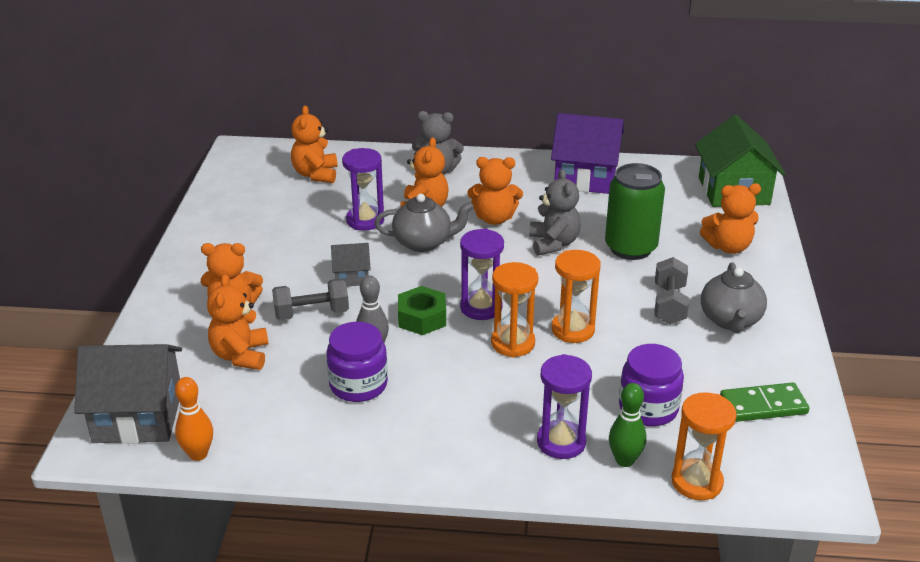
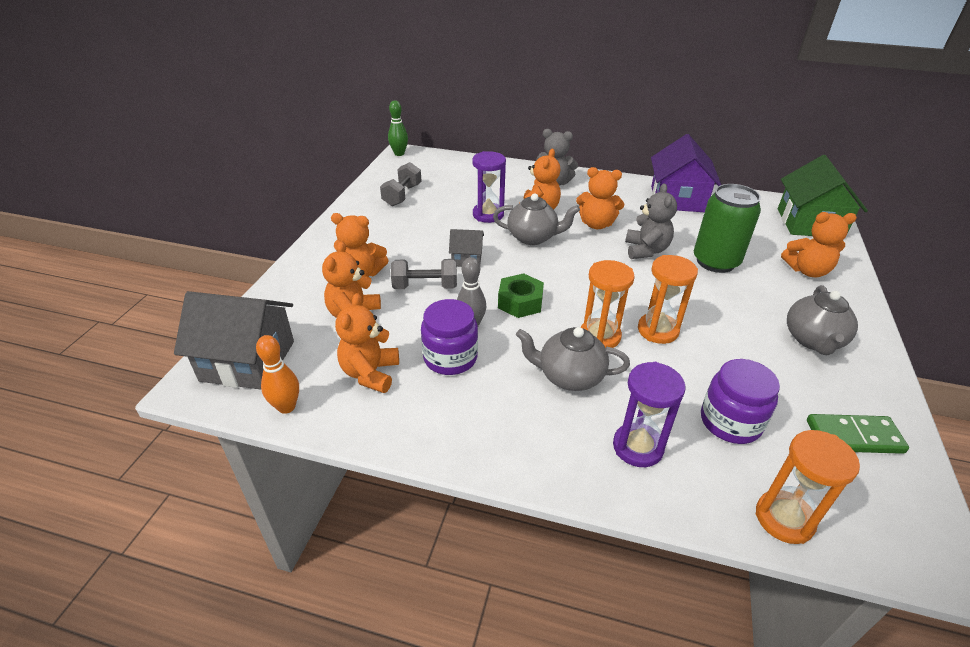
camera: 10 degrees right, 5 degrees up
orange teddy bear [291,106,337,183] -> orange teddy bear moved to [335,293,399,393]
purple hourglass [460,229,504,320] -> none
purple house [551,113,624,194] -> purple house turned 75 degrees clockwise [651,134,721,212]
green bowling pin [609,383,646,467] -> green bowling pin moved to [388,100,408,156]
grey dumbbell [655,257,689,324] -> grey dumbbell moved to [380,162,421,206]
none -> grey teapot [516,327,630,391]

